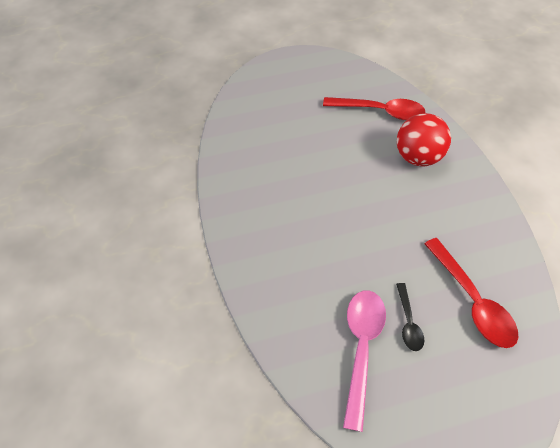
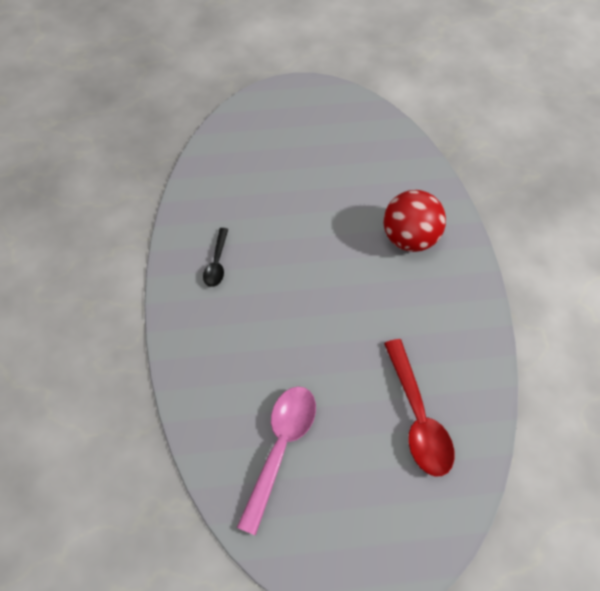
camera: 10 degrees right, 5 degrees up
red spoon [323,97,425,120] -> none
black spoon [396,283,425,351] -> black spoon moved to [203,228,228,287]

